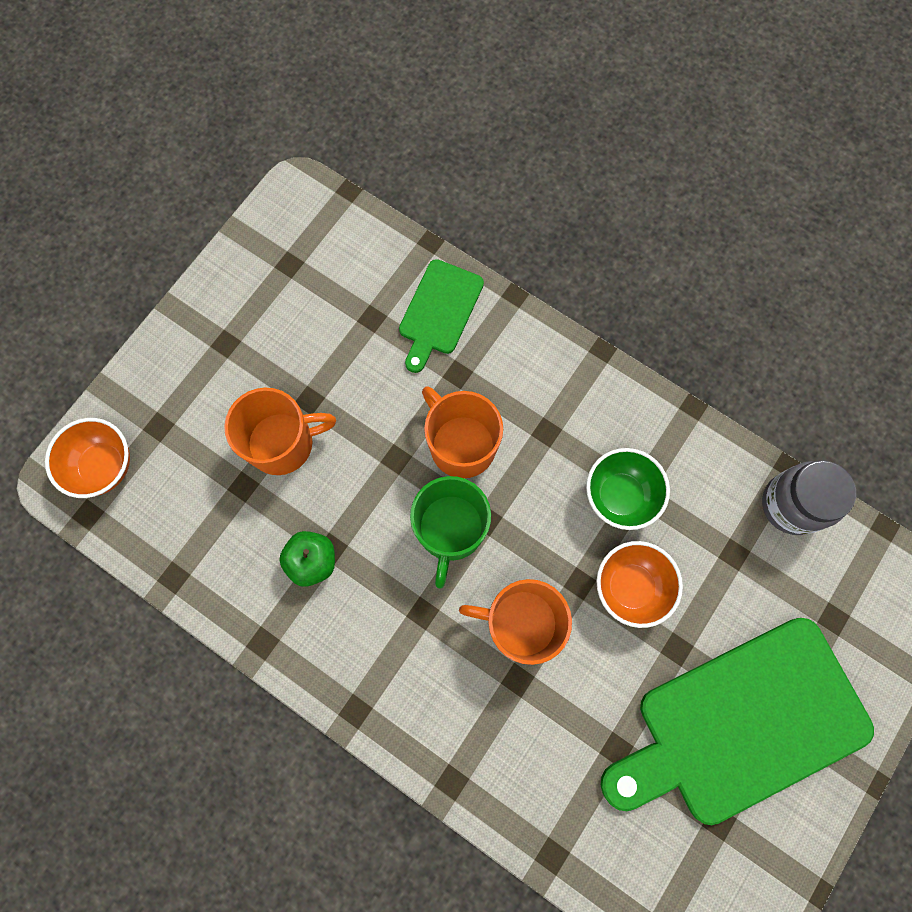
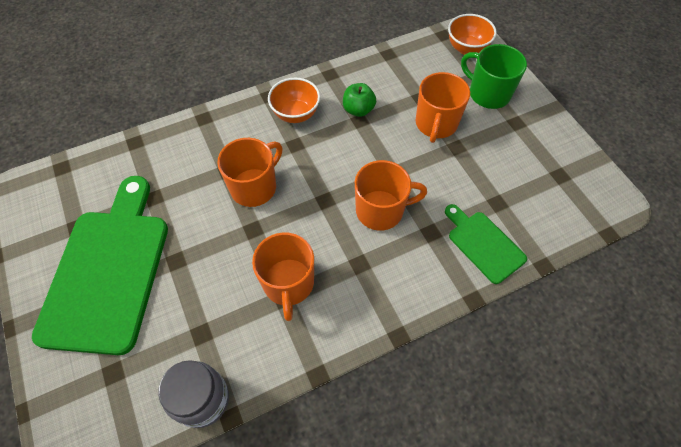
camera: 120 degrees right, 15 degrees down
green mug [410,476,491,589] -> green mug moved to [461,44,527,109]
green bowl [586,448,670,530] -> orange mug [252,233,314,321]
orange bowl [597,541,683,628] -> orange bowl moved to [268,78,320,123]

